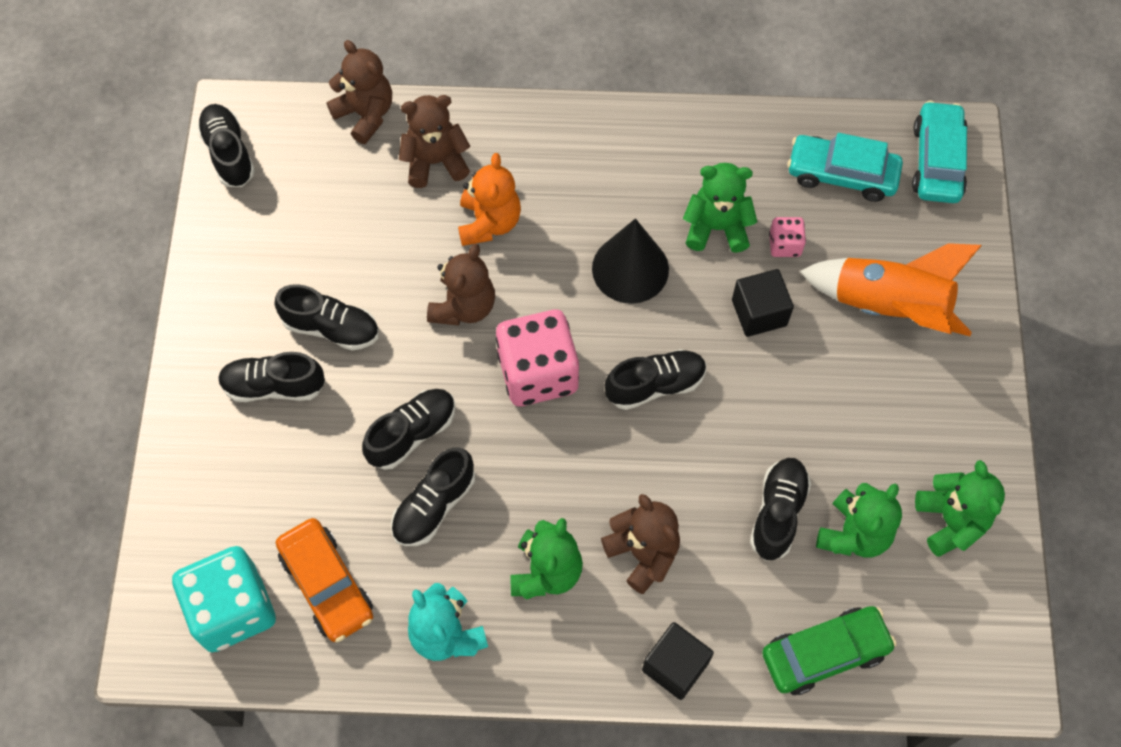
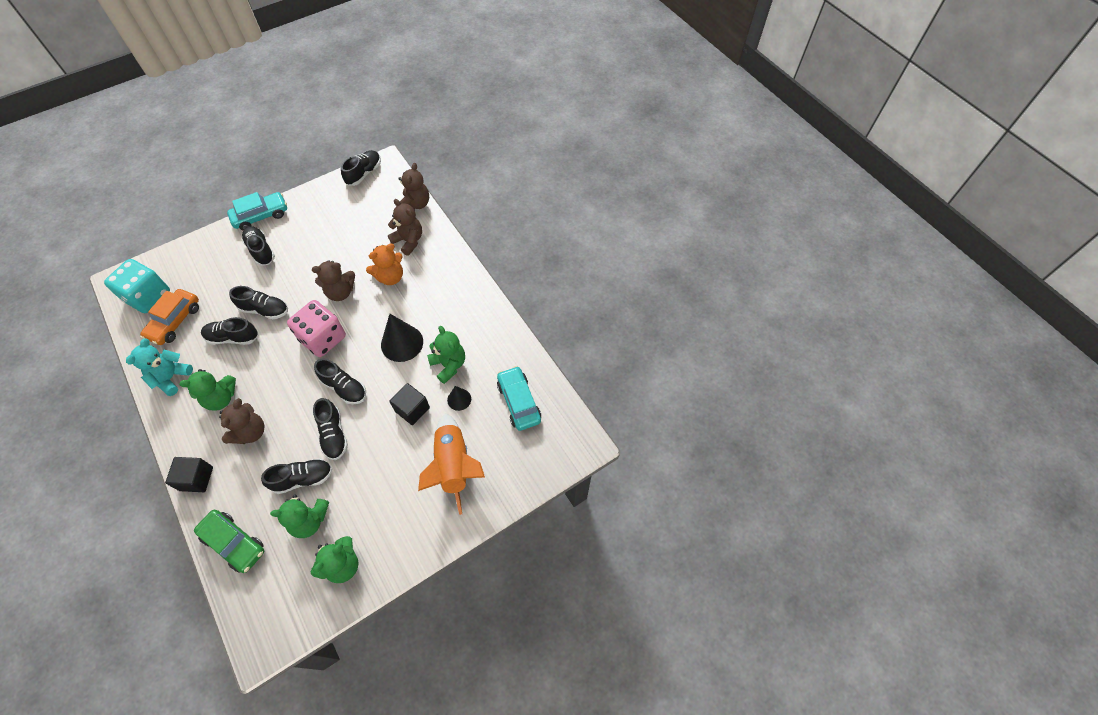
camera: 55 degrees right, 5 degrees down
black shoe [274,284,379,351] -> black shoe moved to [313,398,348,460]
pink dice [769,217,806,257] -> black cone [447,386,471,411]
turquoise car [912,101,968,203] -> turquoise car moved to [227,192,287,230]

